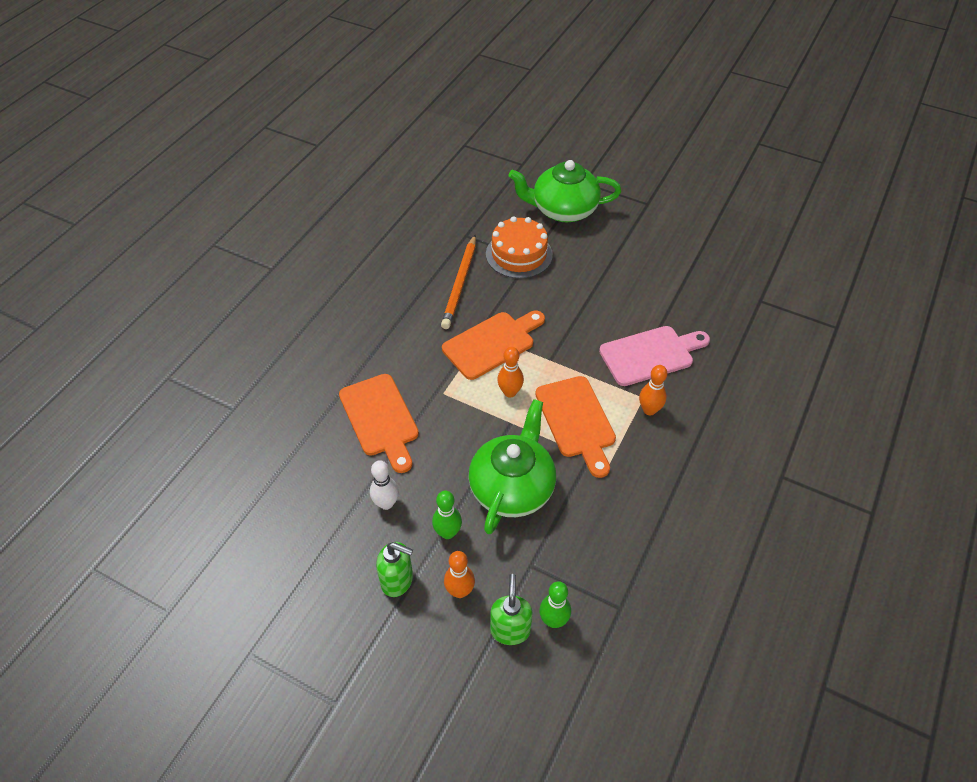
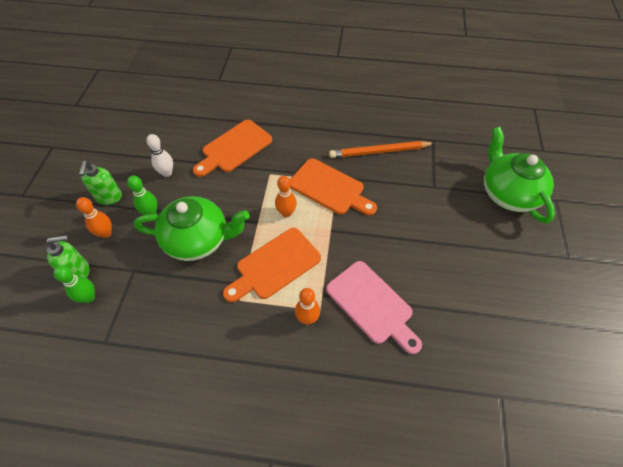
camera: 70 degrees right, 5 degrees up
orange cake [486,216,553,279] -> none

